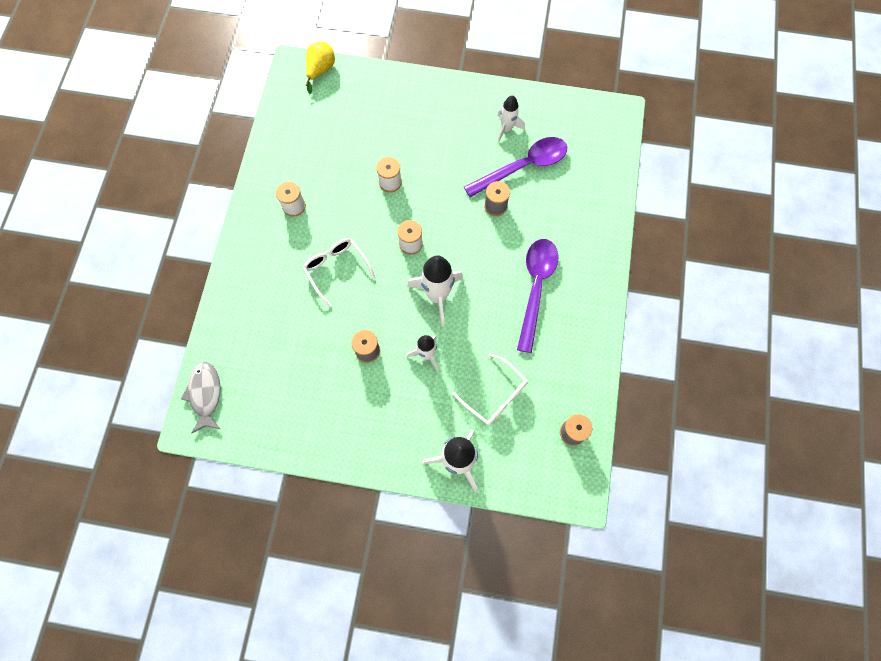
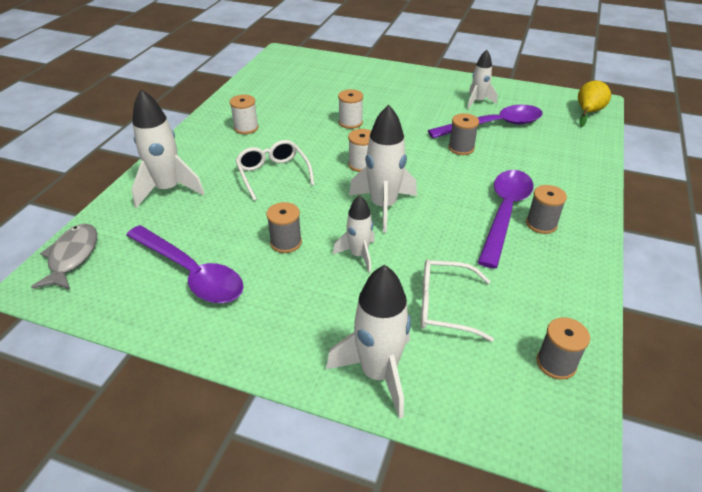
camera: 10 degrees right, 30 degrees down
yellow pear [306,42,335,94] -> yellow pear moved to [578,81,611,127]
white glasses [452,353,528,425] -> white glasses turned 135 degrees clockwise [421,260,494,342]
none -> purple spoon [126,225,244,303]
none -> white rocket [131,89,205,208]
none -> grey spool [526,185,567,234]

